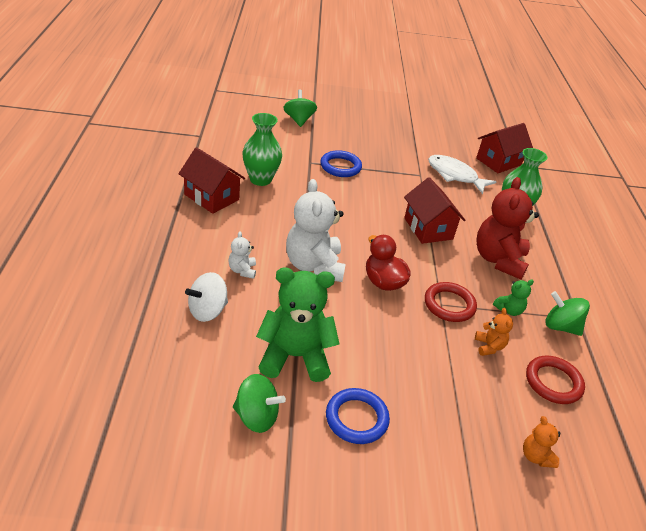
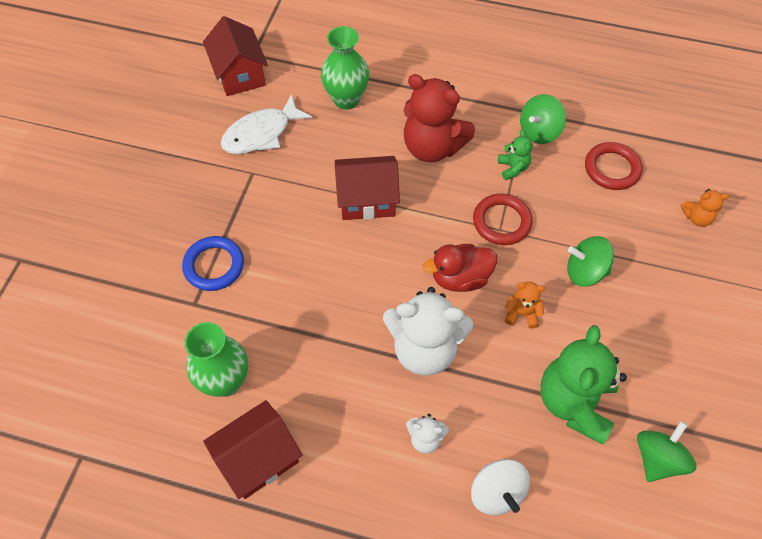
camera: 70 degrees left, 20 degrees up
green spinning top [283,90,317,127] -> green spinning top moved to [567,236,614,287]
blue ring [326,388,390,444] -> none
orange teddy bear [475,308,513,356] -> orange teddy bear moved to [505,282,545,329]

